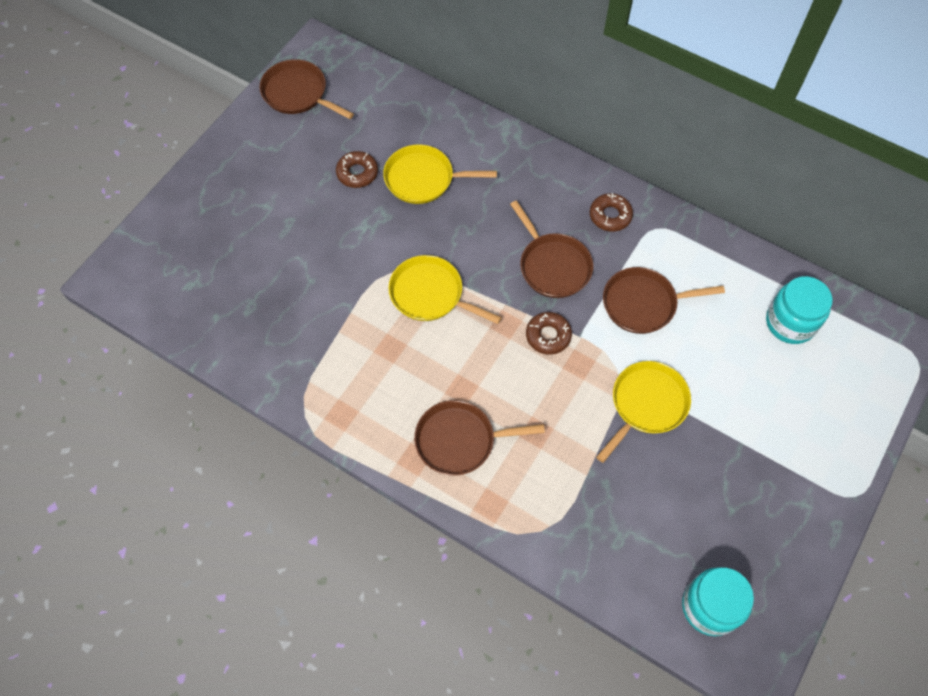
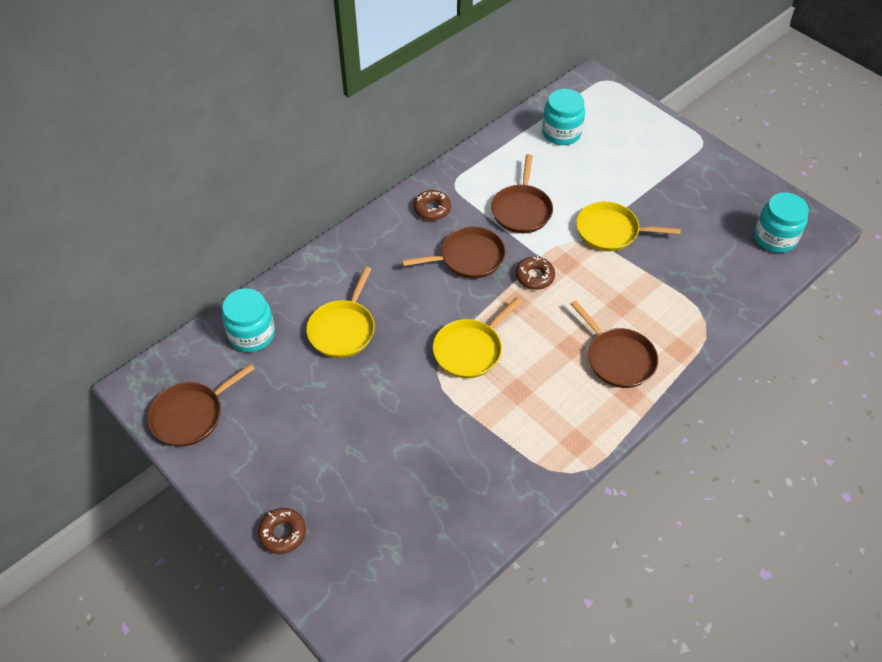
camera: 75 degrees left, 10 degrees down
brown donut [336,151,378,188] -> brown donut moved to [258,508,306,554]
brown pan [414,400,545,475] -> brown pan turned 45 degrees counterclockwise [571,300,658,388]
yellow pan [596,361,691,463] -> yellow pan turned 45 degrees counterclockwise [576,201,681,251]
none -> turquoise jar [222,288,275,352]

